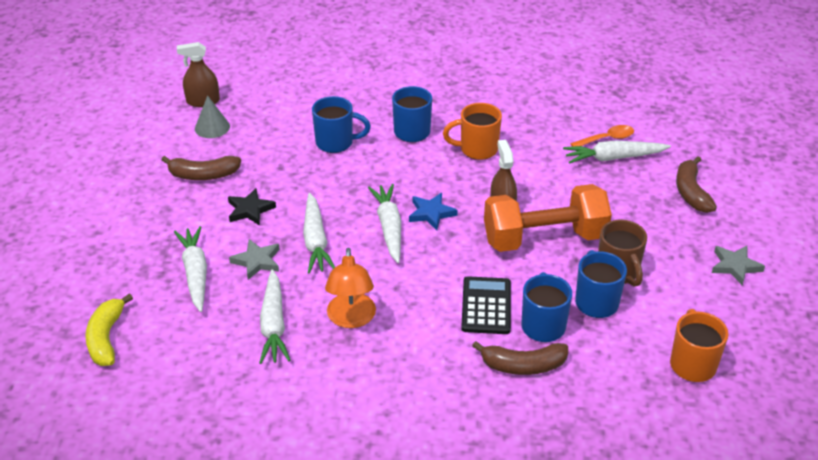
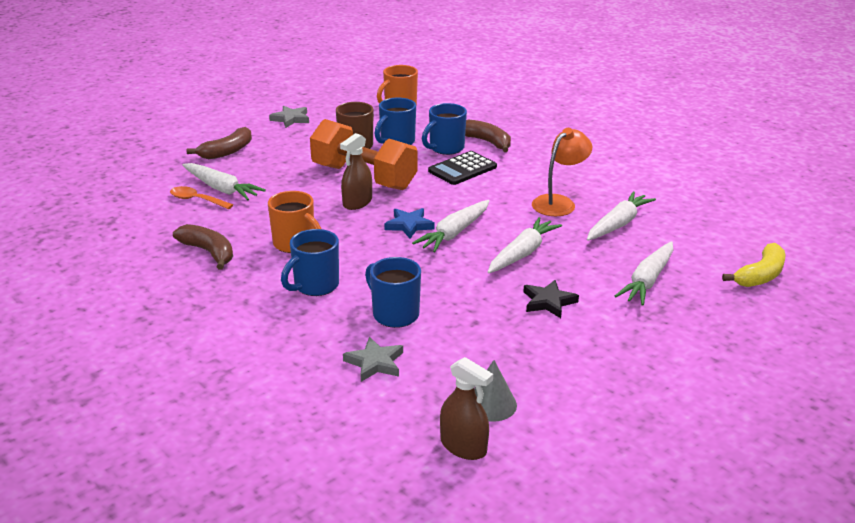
camera: 135 degrees left, 10 degrees down
brown banana [161,156,241,180] -> brown banana moved to [173,224,233,270]
grey star [229,239,280,280] -> grey star moved to [343,337,403,382]

